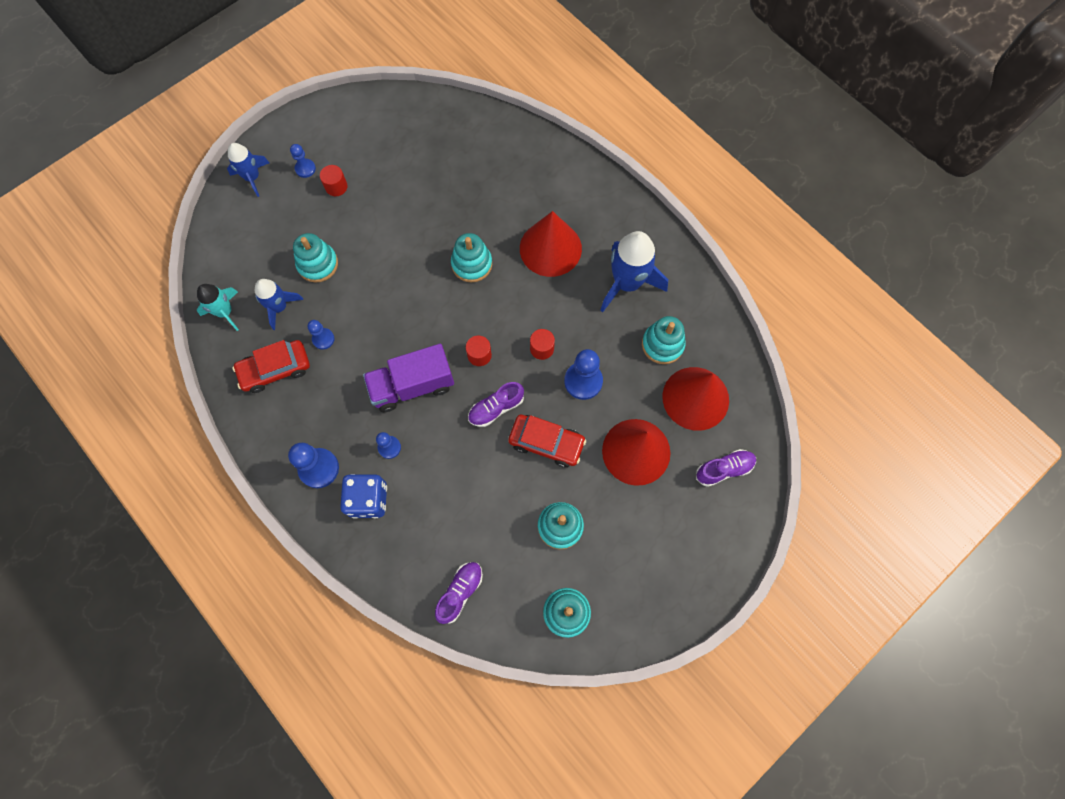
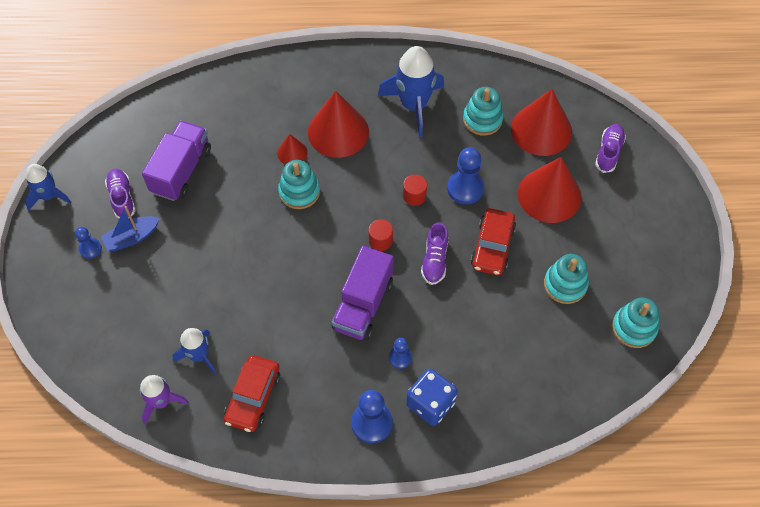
camera: 50 degrees left, 10 degrees down
turquoise rocket [197,284,239,331] -> purple rocket [140,375,189,424]
blue rocket [227,143,269,197] -> blue rocket moved to [25,164,71,210]
turquoise stacking toy [293,233,338,283] -> none
blue pawn [308,320,335,350] -> none
red cylinder [320,165,348,196] -> blue boat [101,206,159,251]
purple shoe [435,562,483,624] -> purple shoe moved to [105,169,135,219]
red car [508,415,586,468] -> red car turned 135 degrees clockwise [470,208,516,275]
none -> purple truck [142,120,211,201]
none -> red cone [277,134,308,165]

